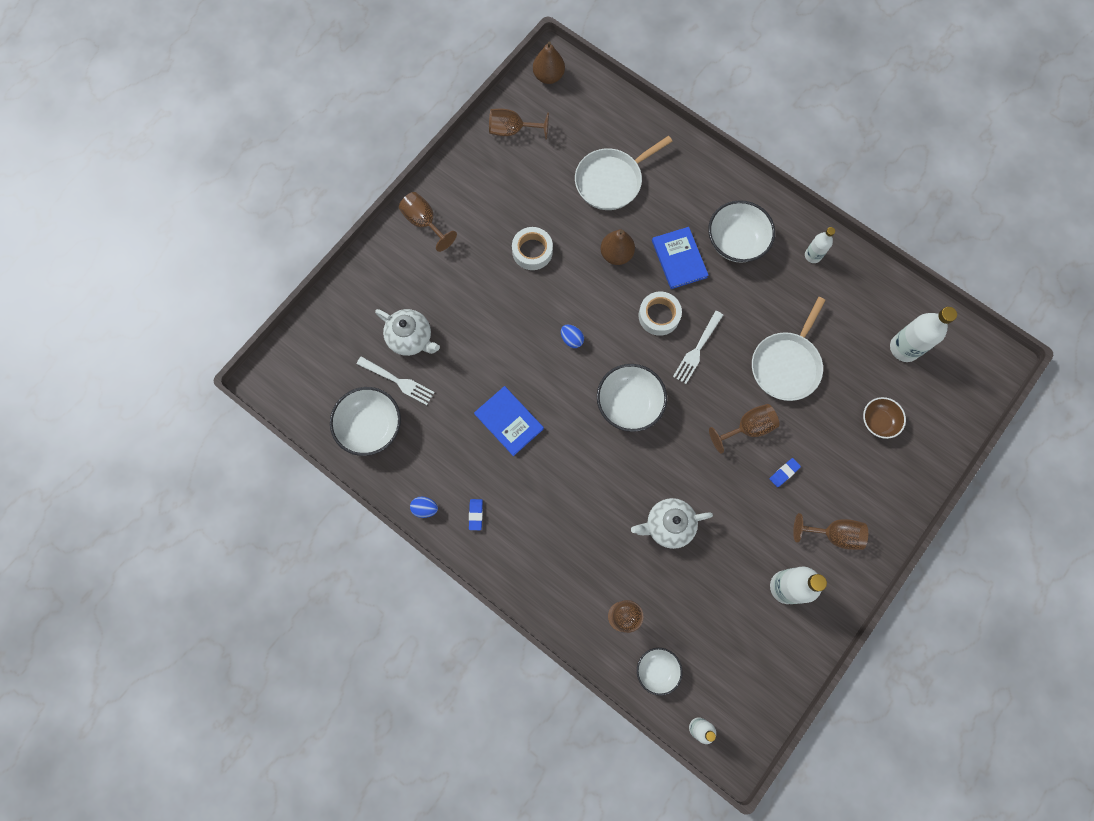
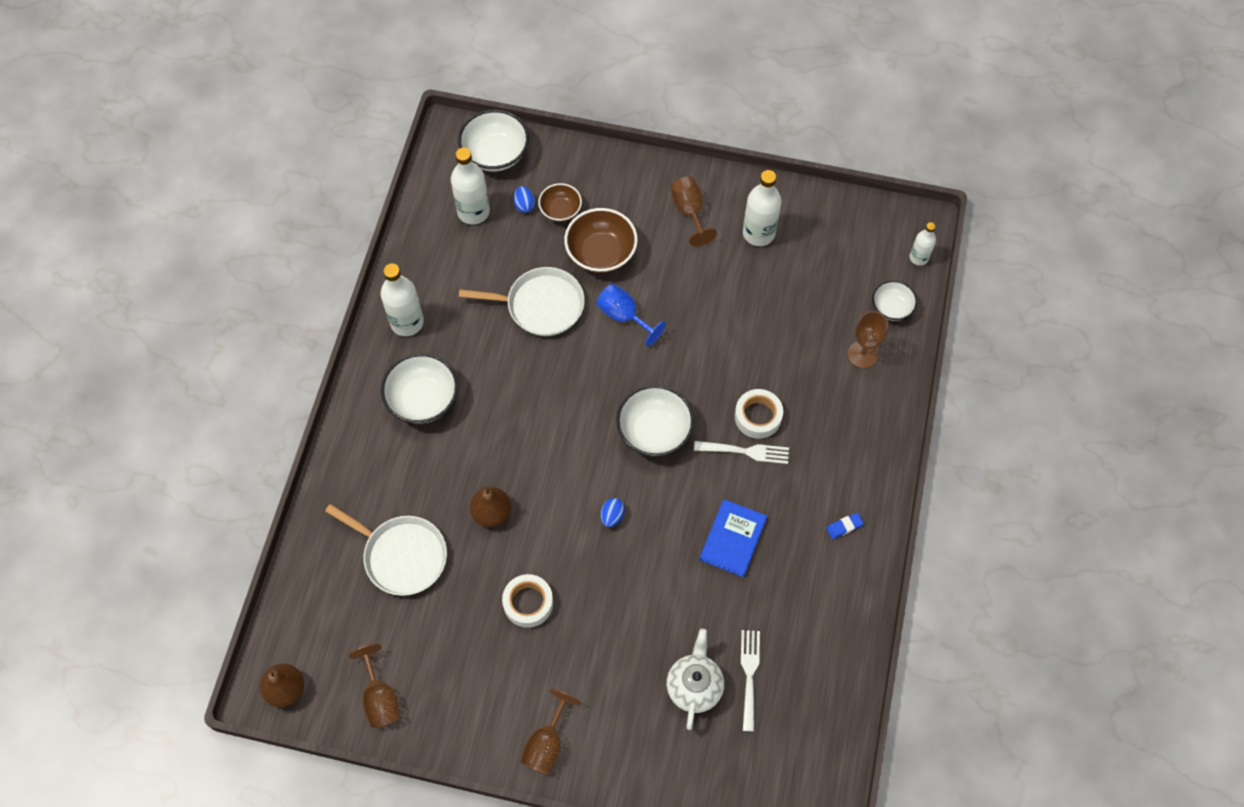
camera: 115 degrees left, 10 degrees down
white bowl [330,387,401,456] -> white bowl moved to [458,110,529,172]
blue egg [410,497,438,518] -> blue egg moved to [514,186,535,213]
white teapot [631,498,713,549] -> none
white tape [639,292,682,336] -> white tape moved to [735,389,783,439]
blue book [652,227,709,289] -> none
white fork [673,311,723,384] -> white fork moved to [694,441,789,464]
brown goblet [709,404,779,454] -> blue goblet [596,284,666,346]
blue eraser [770,458,801,487] -> none
white bottle [805,227,835,263] -> white bottle [380,263,424,336], size x1.70
none -> brown bowl [564,208,638,273]

